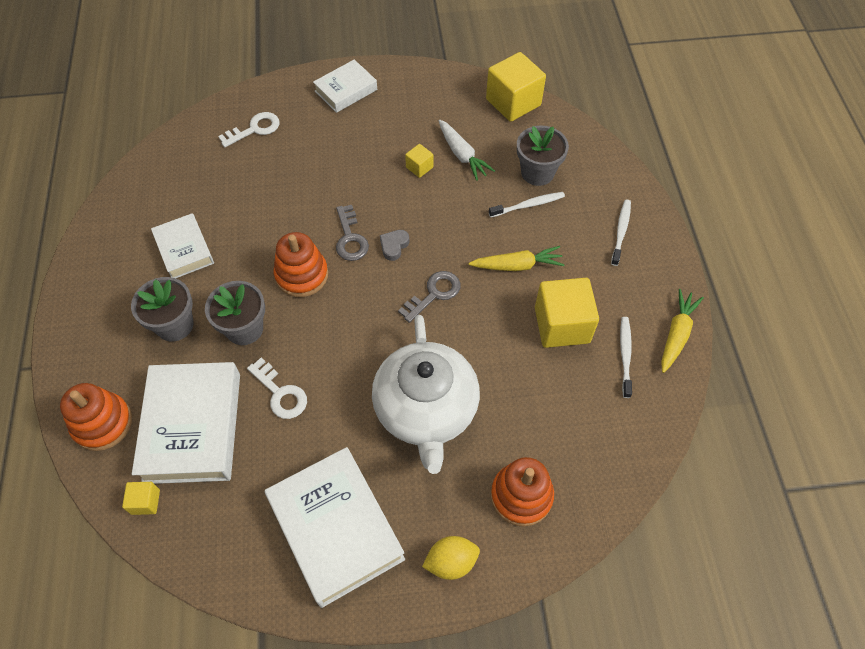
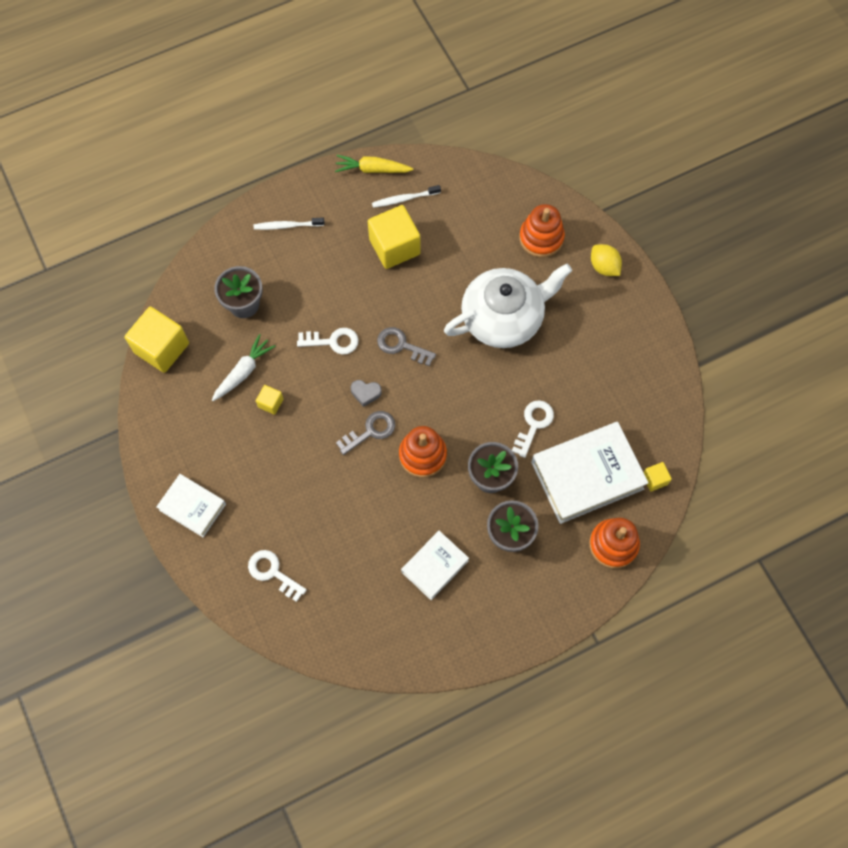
camera: 110 degrees left, 10 degrees up
white book [265,447,405,608] -> none
yellow carrot [469,246,565,271] -> none
white toothbrush [489,192,565,217] -> none
none -> white key [297,328,359,354]

